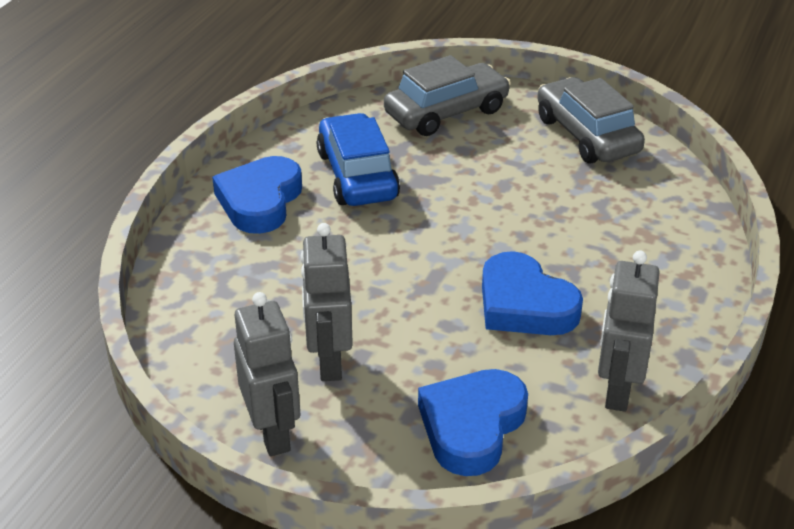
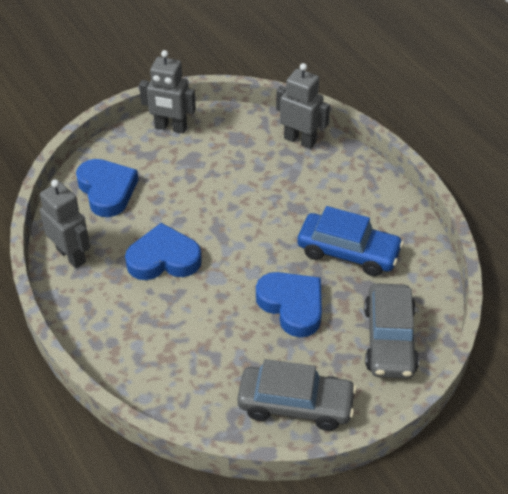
camera: 125 degrees right, 10 degrees up
blue heart [212,156,302,234] -> blue heart moved to [256,272,322,337]
grey robot [301,223,353,381] -> grey robot moved to [276,63,330,149]

